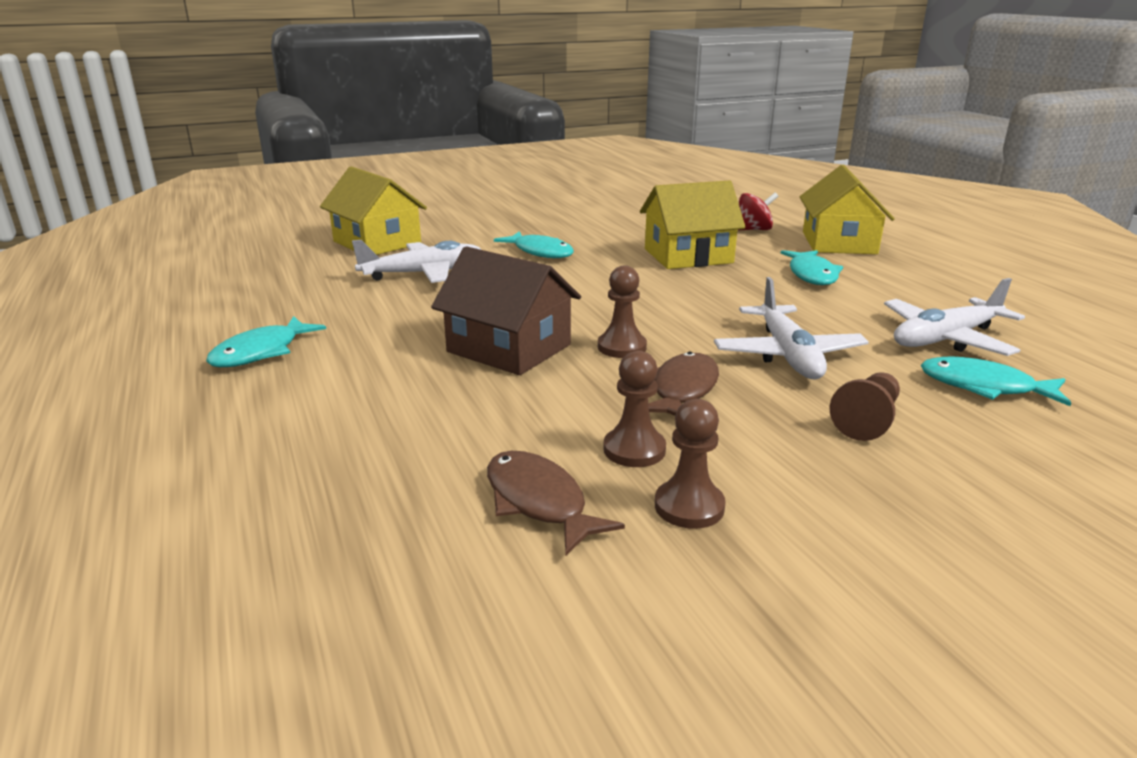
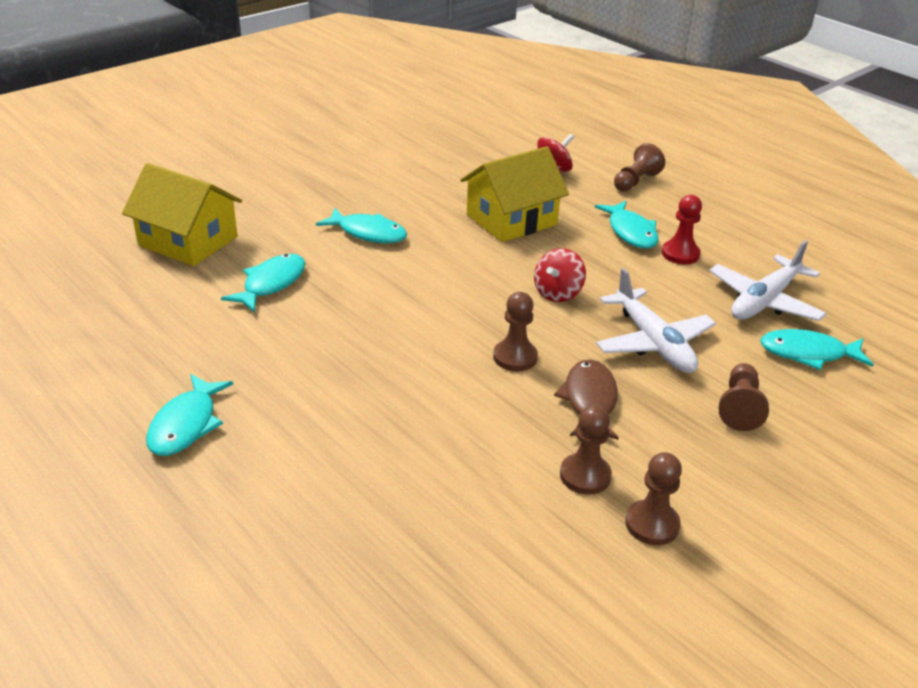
camera: 20 degrees left, 10 degrees up
white plane [352,240,481,283] -> turquoise fish [221,254,305,312]
brown house [431,246,581,375] -> none
brown fish [487,451,625,556] -> none
yellow house [799,165,895,254] -> brown pawn [614,143,665,192]
none -> red spinning top [534,248,586,302]
none -> red pawn [662,195,702,264]

